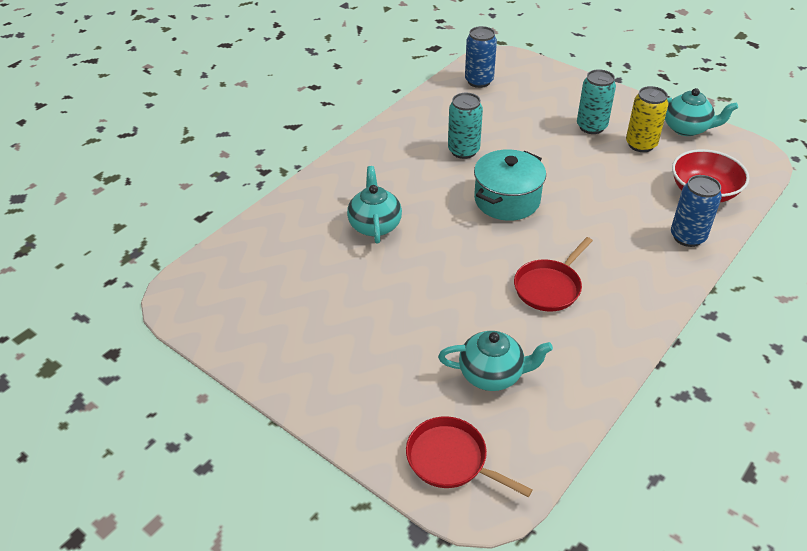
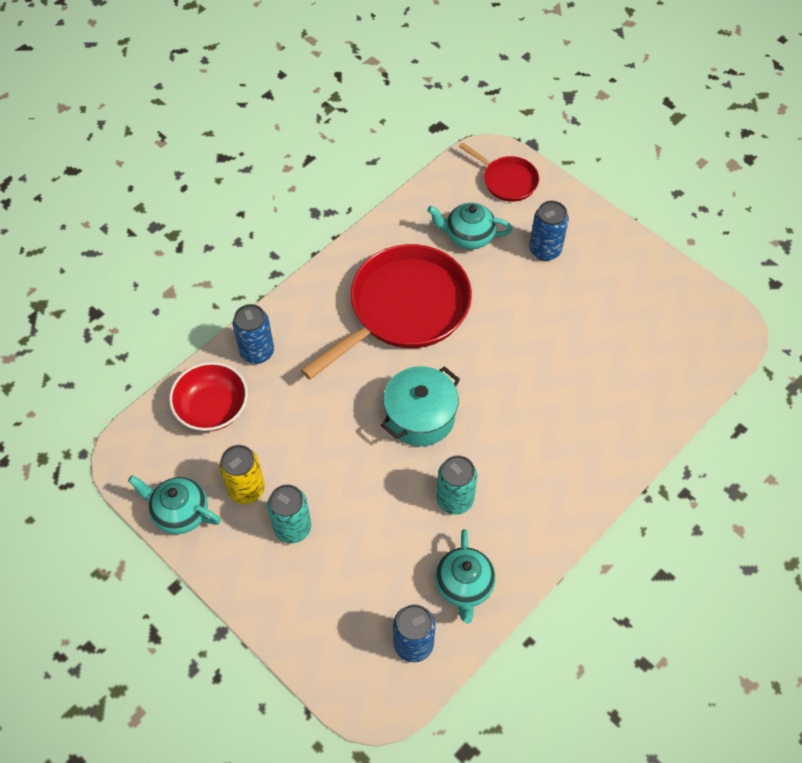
camera: 175 degrees left, 15 degrees up
turquoise teapot [347,166,402,244] -> turquoise teapot moved to [435,529,496,624]
red pan [514,237,593,312] -> red pan [301,244,472,380], size x2.03
none -> blue can [529,201,569,261]

